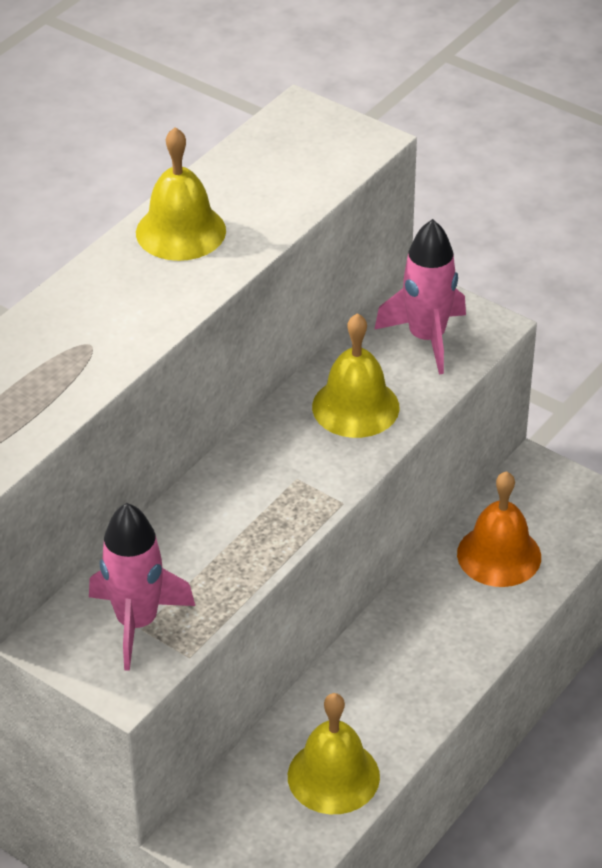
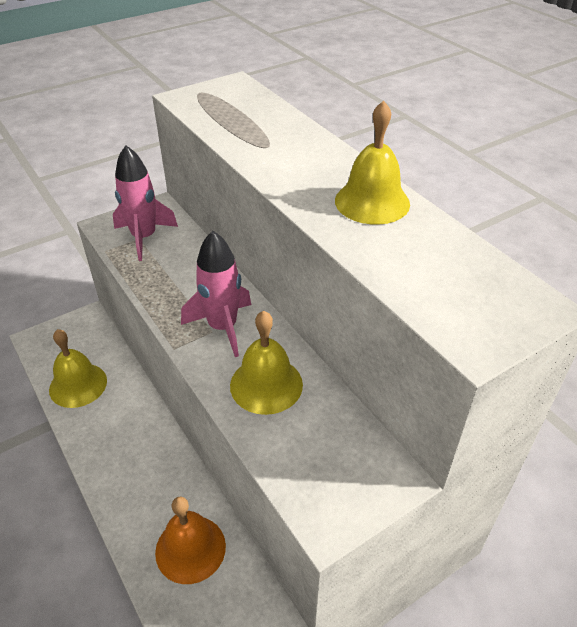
camera: 110 degrees right, 0 degrees up
pink rocket [374,219,466,375] -> pink rocket moved to [181,231,251,357]

